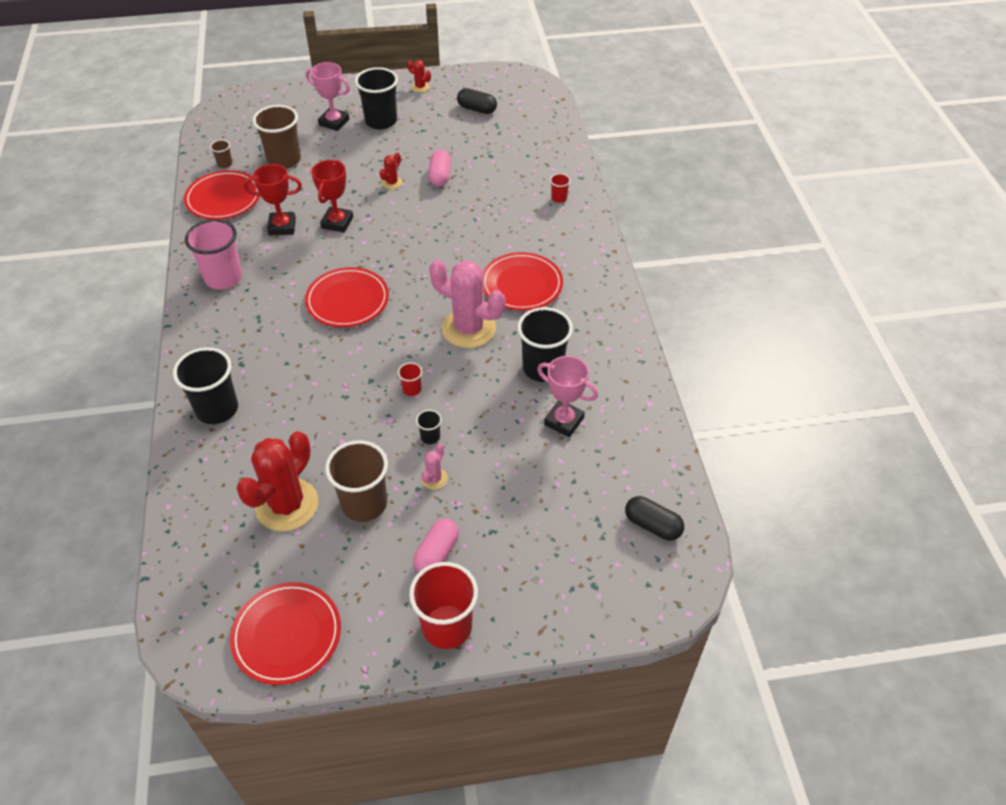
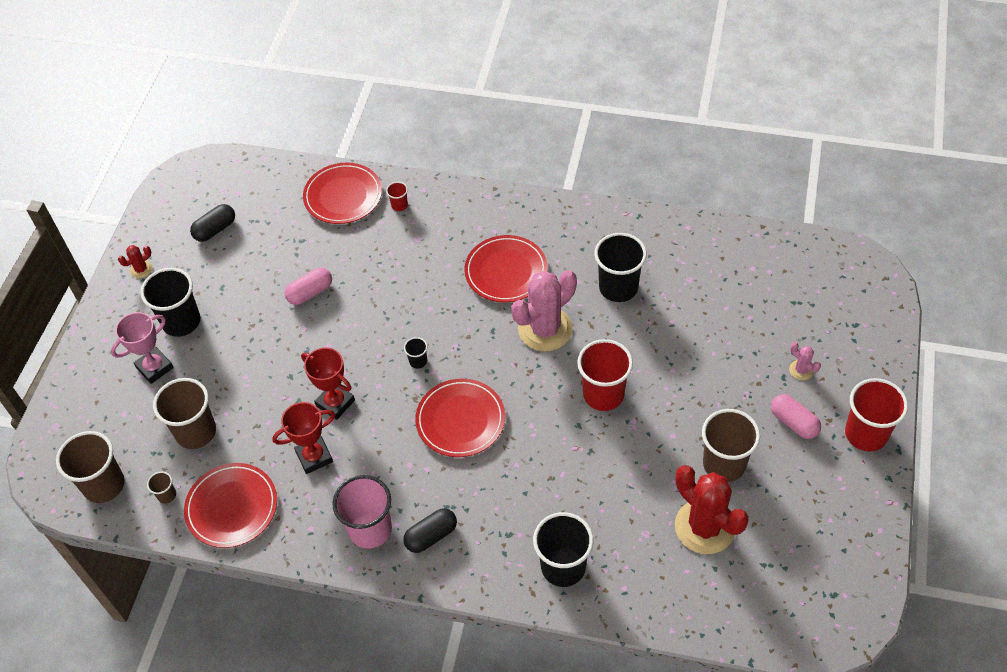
camera: 65 degrees left, 5 degrees up
red plate [230,582,341,685] -> red plate moved to [303,163,382,224]
red trophy [244,164,302,235] -> red trophy turned 45 degrees clockwise [272,402,335,474]
red cactus [380,152,402,189] -> none
red cup [398,362,422,396] -> red cup [577,339,633,411], size x2.23
black cup [416,410,442,444] -> black cup moved to [404,337,428,368]
pink cactus [421,444,448,490] -> pink cactus moved to [789,342,821,380]
pink capsule [428,150,451,187] -> pink capsule turned 60 degrees counterclockwise [285,268,332,305]
pink trophy [537,356,598,437] -> none
black capsule [625,496,684,541] -> black capsule moved to [403,508,457,553]
none -> brown cup [56,431,125,503]

